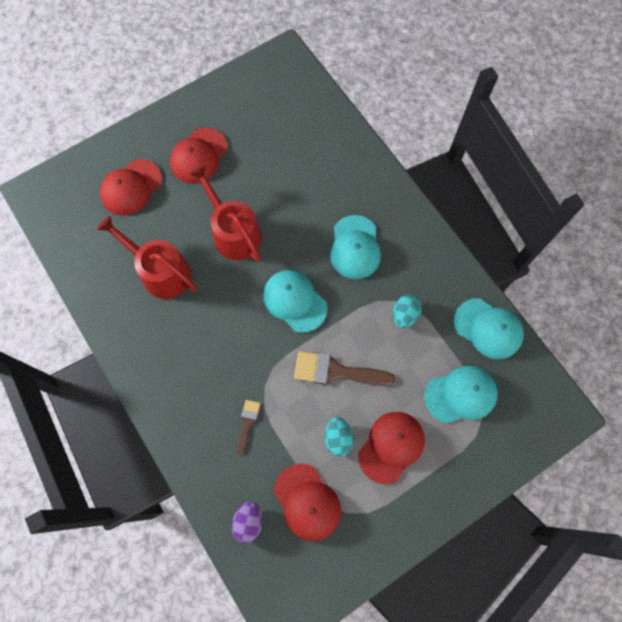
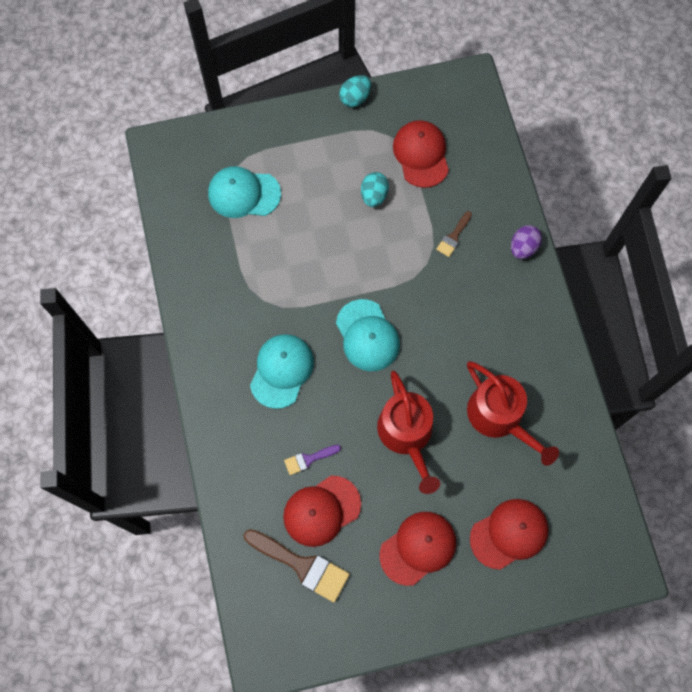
camera: 160 degrees left, 0 degrees up
purple egg [232,501,262,543] -> purple egg moved to [511,225,542,259]
brown brush [294,351,395,386] -> brown brush moved to [243,529,350,602]
red cap [358,412,425,484] -> red cap moved to [283,475,361,547]
turquoise egg [393,295,422,328] -> turquoise egg moved to [339,75,371,107]
turquoise cap [454,298,524,359] -> none
none -> purple brush [284,445,341,475]

